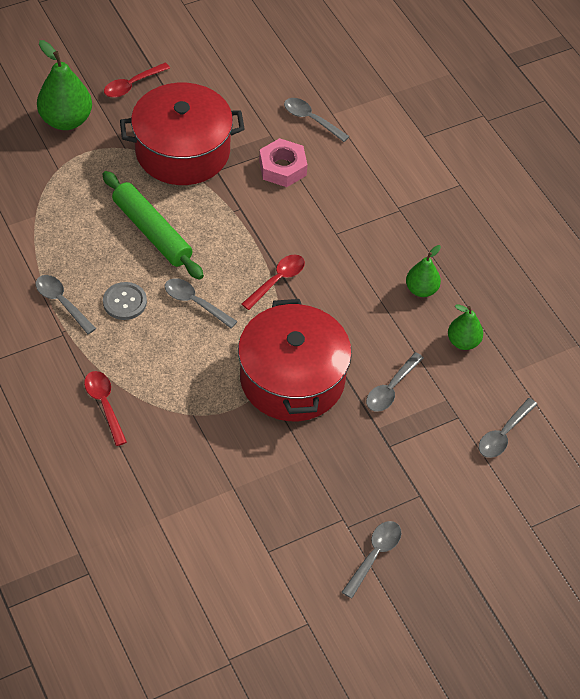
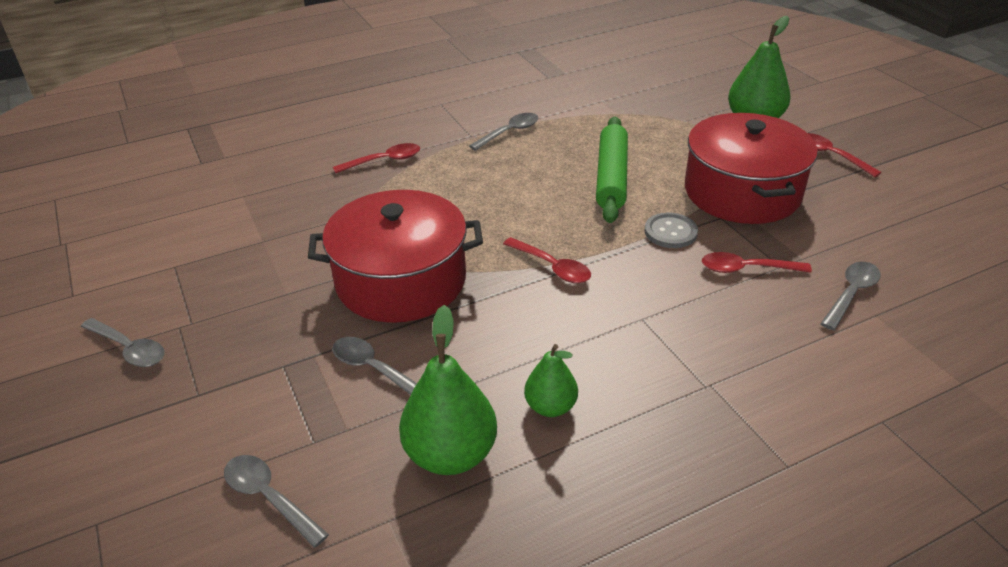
camera: 95 degrees right, 15 degrees down
green rolling pin [102,171,204,280] -> green rolling pin turned 45 degrees counterclockwise [596,117,628,223]
grey button [103,282,147,320] -> grey button moved to [645,213,698,248]
grey spoon [165,278,238,329] -> none
pink nut [259,138,308,187] -> red spoon [702,252,812,273]
green pear [448,305,483,350] -> green pear [399,305,497,475], size x1.69

